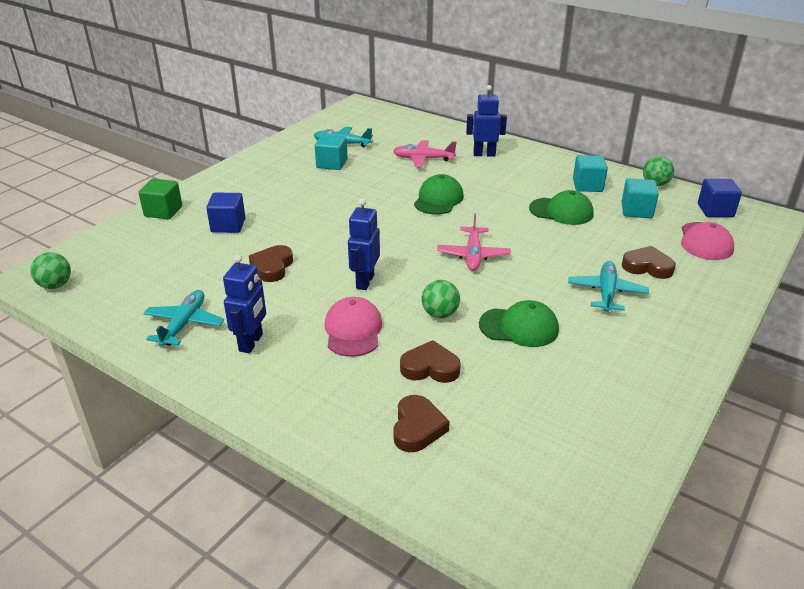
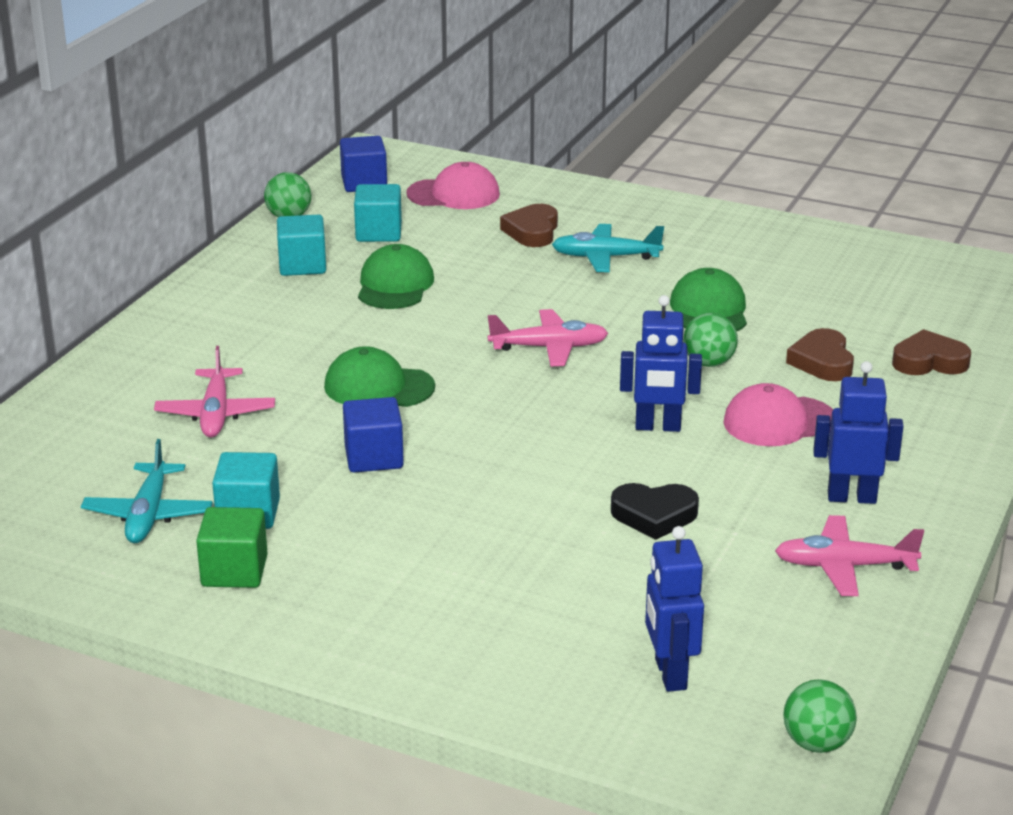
camera: 100 degrees left, 5 degrees down
green cube [138,179,182,219] -> green cube moved to [196,507,268,588]
turquoise plane [143,290,224,347] -> pink plane [775,515,924,596]
blue cube [206,193,245,233] -> blue cube moved to [343,397,404,473]
brown heart [249,245,293,282] -> black heart [611,483,699,540]
blue robot [466,85,507,156] -> blue robot moved to [645,526,704,692]

